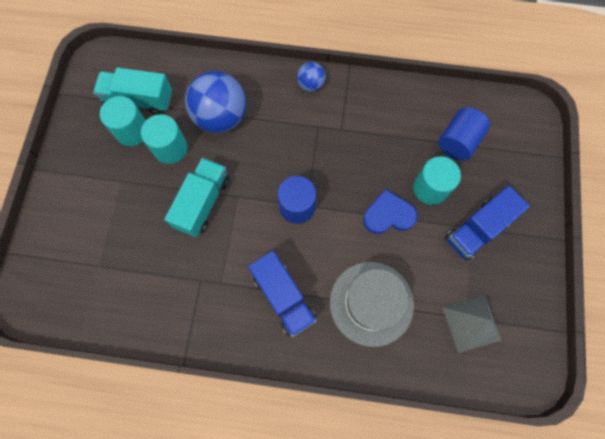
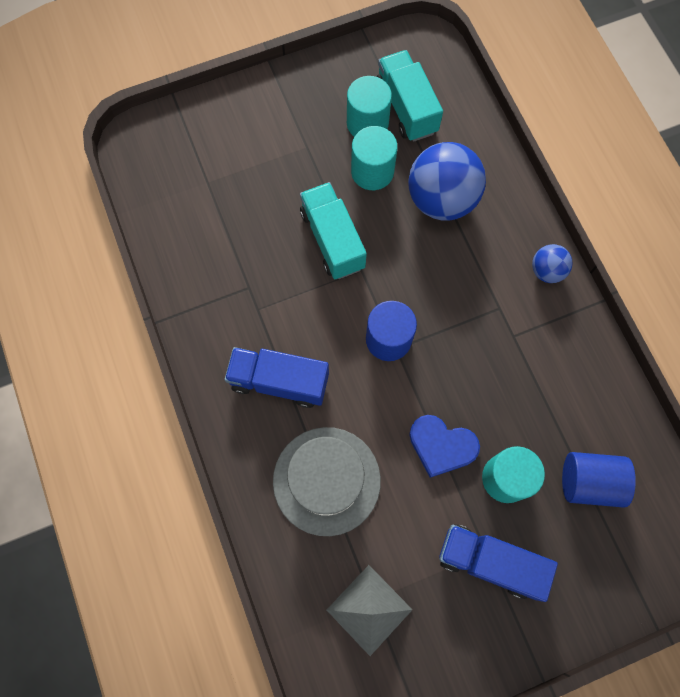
camera: 60 degrees right, 0 degrees up
turquoise truck [165,158,229,237] -> turquoise truck turned 105 degrees counterclockwise [300,182,367,279]
blue truck [248,251,317,337] -> blue truck turned 75 degrees clockwise [225,347,329,408]
blue heart [363,189,417,234] -> blue heart turned 150 degrees clockwise [409,415,480,478]

